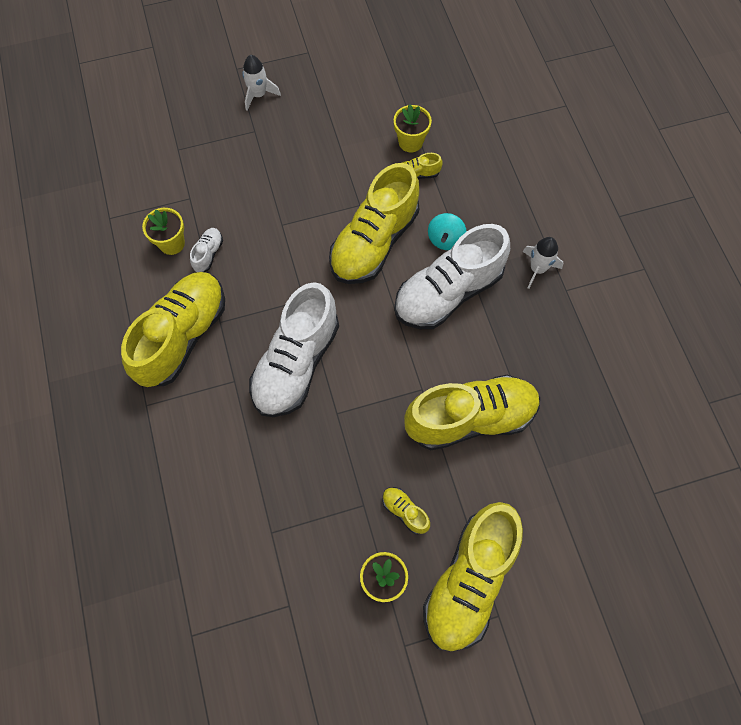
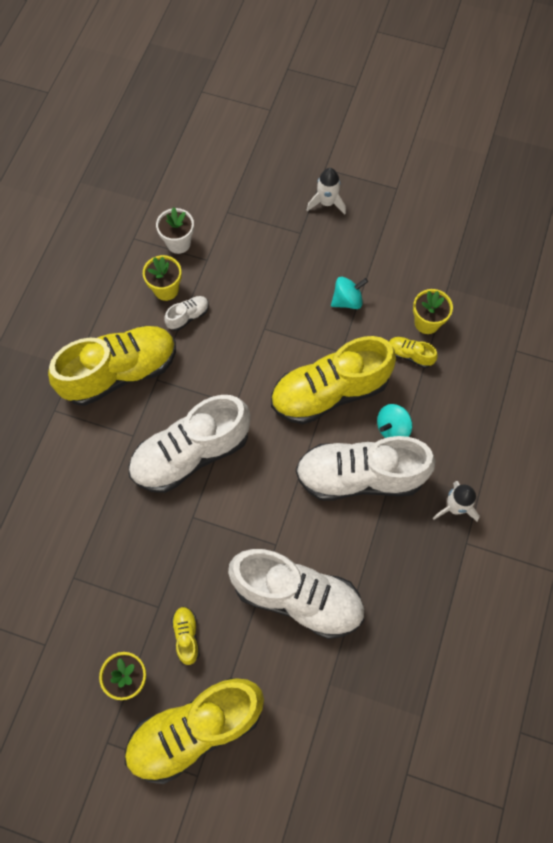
camera: 35 degrees right, 0 degrees up
yellow shoe [404,375,540,450] -> white shoe [228,549,364,639]
none -> white flower pot [156,207,194,254]
none -> turquoise spinning top [331,277,368,309]

